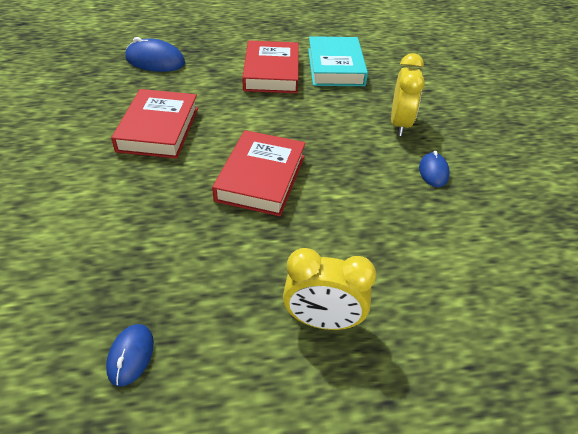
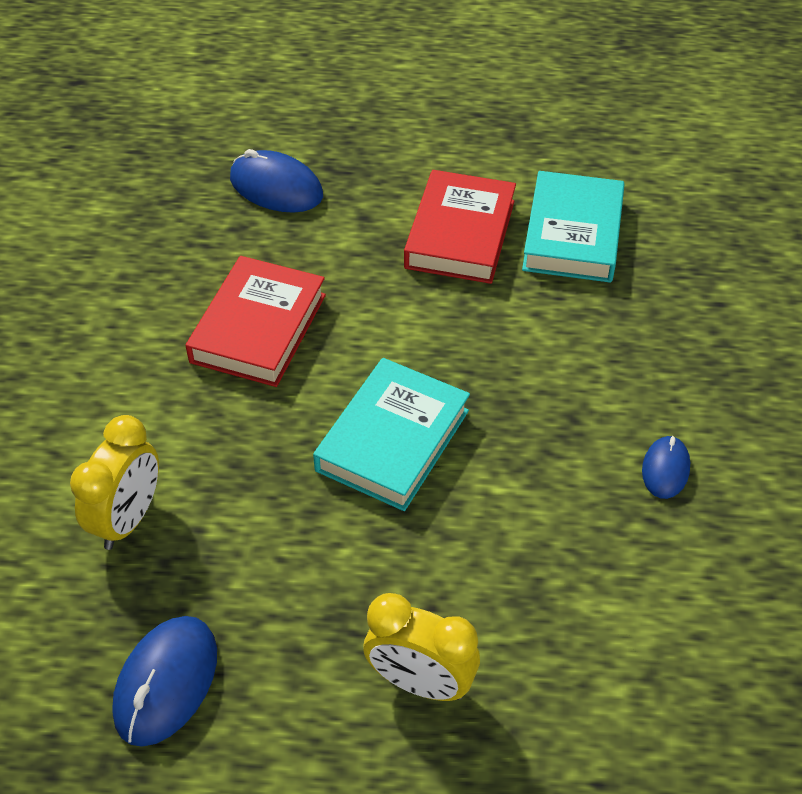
camera: 15 degrees right, 5 degrees up
blue mouse [106,324,154,387] -> blue mouse [112,616,217,747], size x1.68
red book [212,130,306,216] -> turquoise book [313,358,470,511]
yellow clock [391,53,425,136] -> yellow clock moved to [70,415,159,550]

